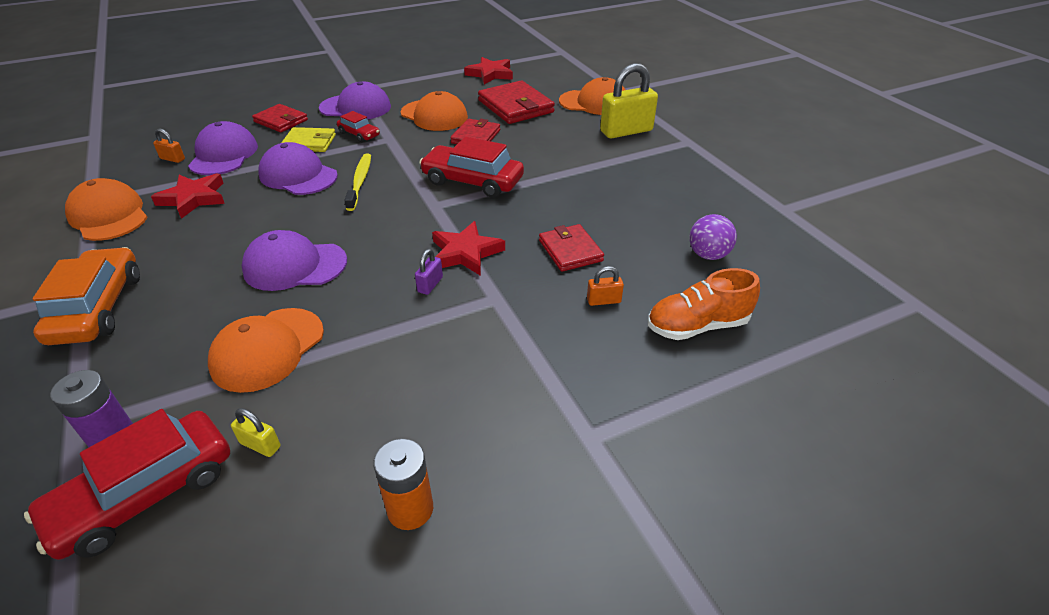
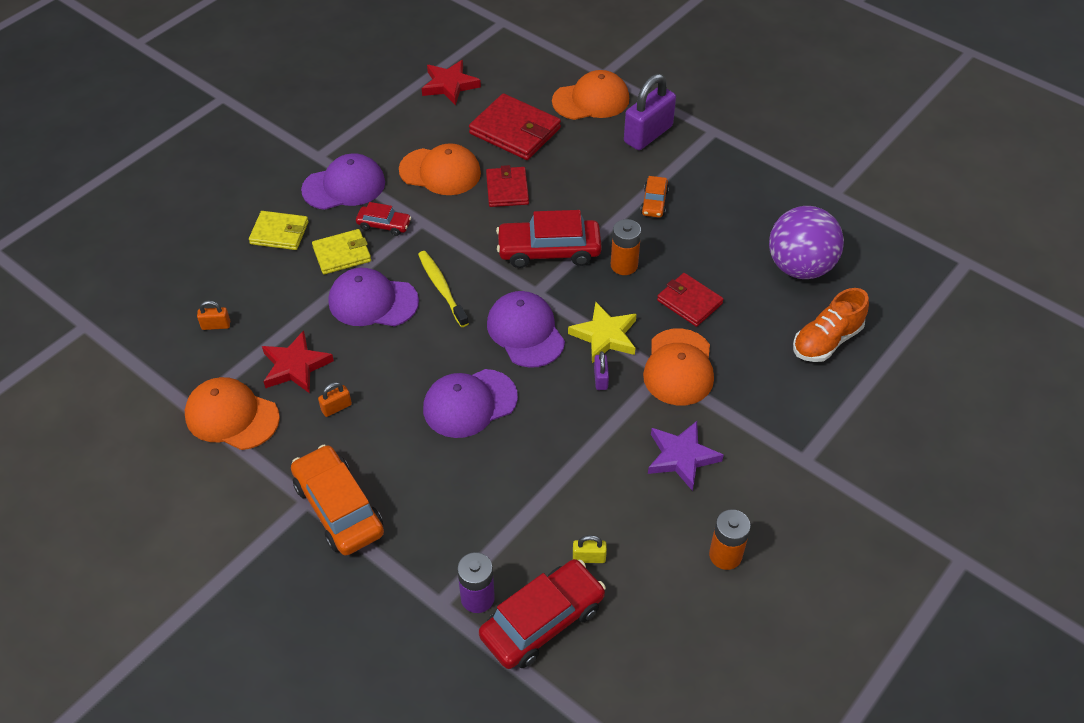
camera: 25 degrees left, 10 degrees up
red car [24,409,230,560] -> red car turned 150 degrees counterclockwise [479,559,606,669]
purple cap [188,121,258,175] -> purple cap moved to [487,291,565,368]
orange cap [208,308,324,393] -> orange cap moved to [643,328,714,406]
red wallet [252,104,308,133] -> yellow wallet [249,211,309,250]
red star [432,221,505,276] -> yellow star [568,302,637,363]
orange padlock [587,266,624,306] -> orange padlock moved to [318,382,352,417]
yellow padlock [600,63,658,139] -> purple padlock [624,74,676,150]
purple ball [690,214,737,260] -> purple ball [769,206,844,279], size x1.81
none -> orange battery [611,219,641,275]
none -> orange car [640,176,669,218]
none -> purple star [648,421,724,491]

